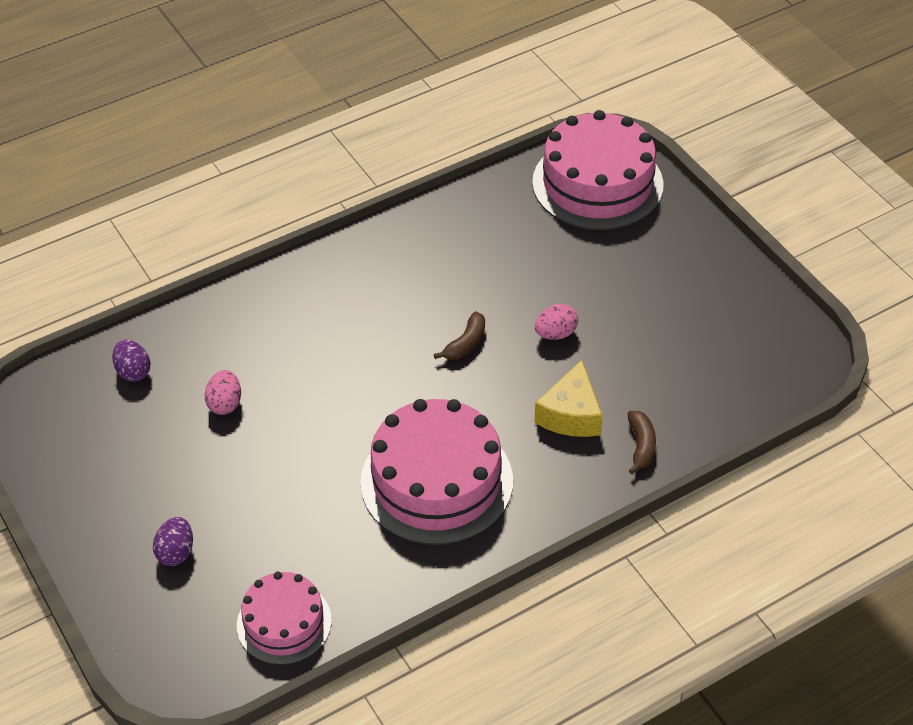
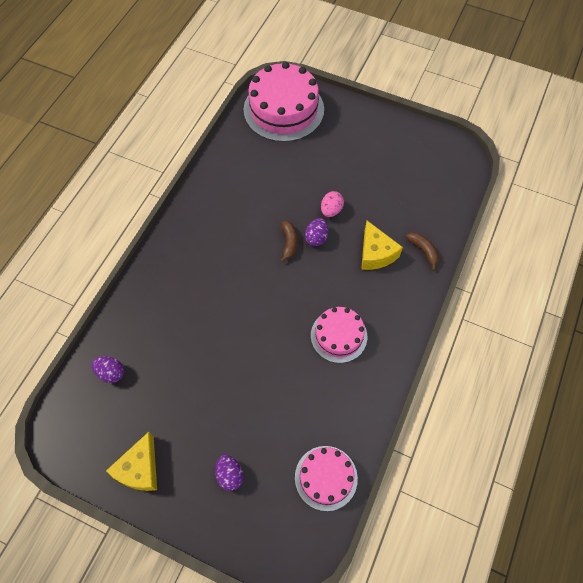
camera: 35 degrees left, 15 degrees up
pink egg [204,370,241,415] -> none
pink cake [360,399,513,545] -> pink cake [311,307,367,363], size x0.58
none -> yellow cheese [106,432,157,491]
none -> purple egg [305,218,328,246]

